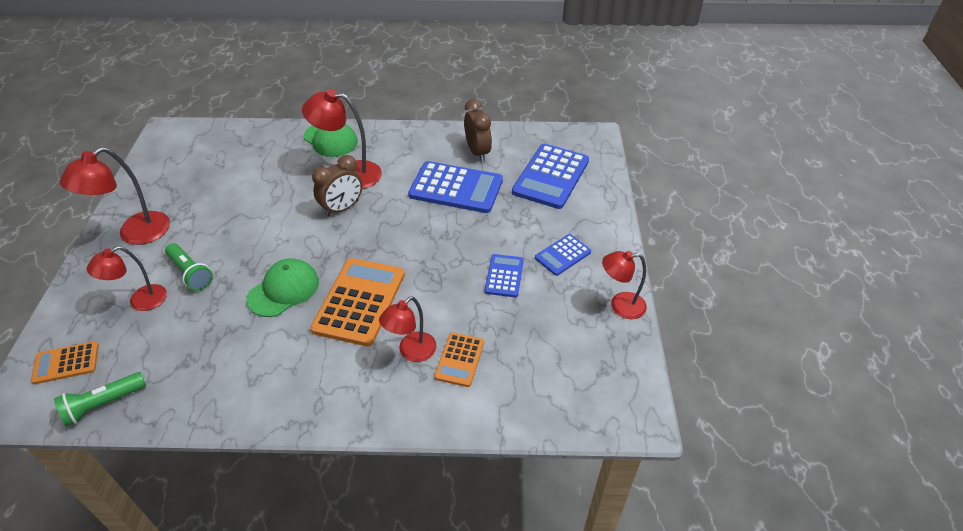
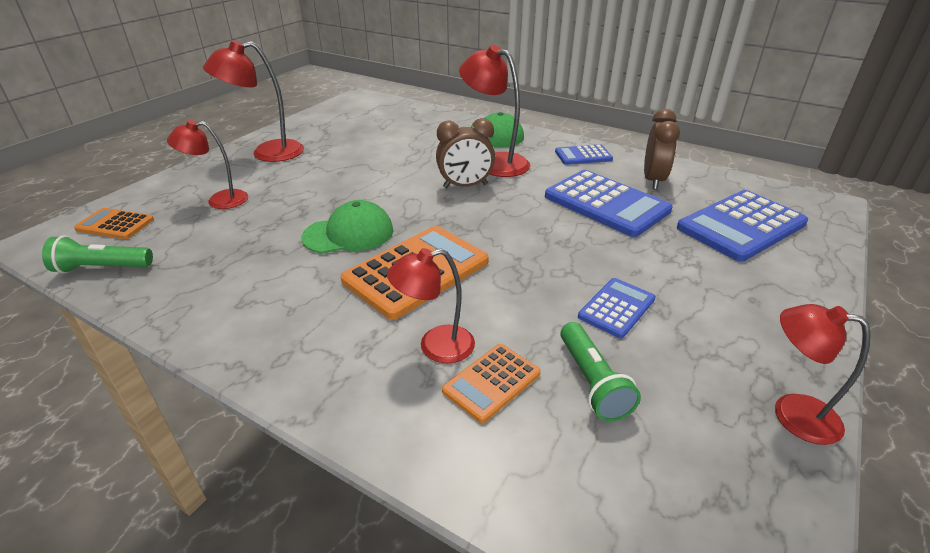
camera: 30 degrees right, 10 degrees down
green flashlight [165,243,213,291] -> green flashlight moved to [560,322,641,422]
blue calculator [535,234,591,276] -> blue calculator moved to [555,144,613,165]

